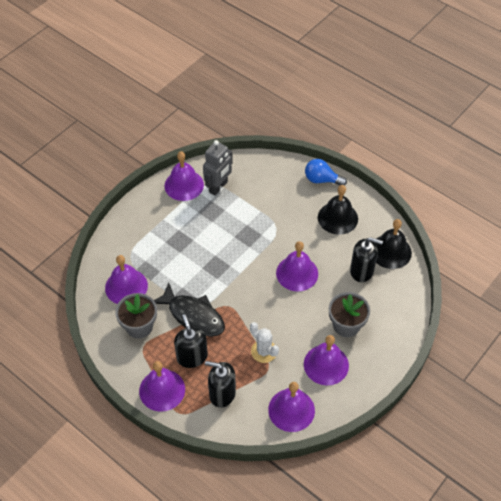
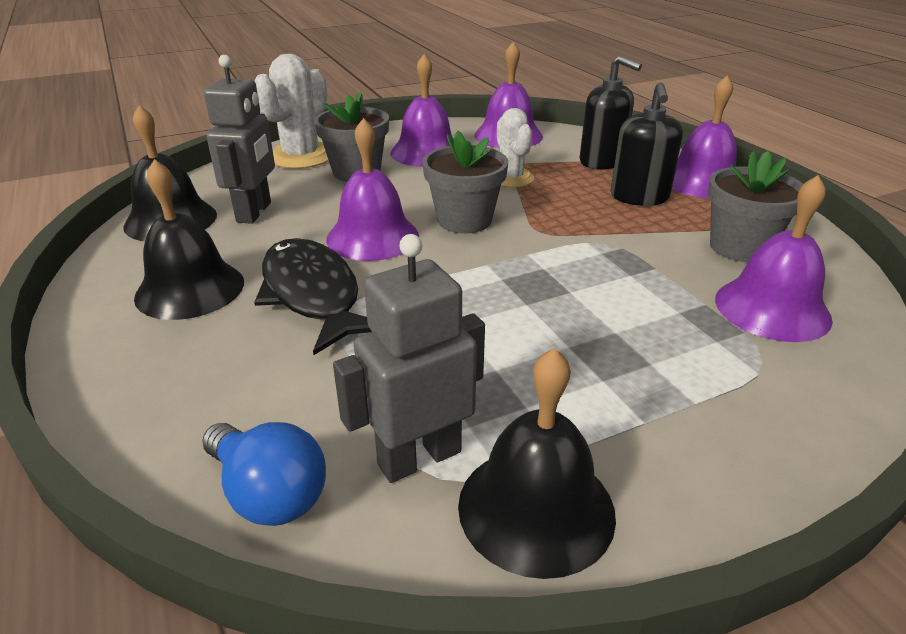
camera: 155 degrees left, 20 degrees down
black fish [154,282,225,337] -> black fish moved to [254,238,372,355]
purple bell [165,151,204,201] -> black bell [458,348,616,579]
blue light bulb [305,159,347,186] -> blue light bulb moved to [202,422,326,526]
black soap dispenser [350,237,383,282] -> grey robot [204,55,275,224]
none -> white cactus [255,54,329,169]
none -> grey flower pot [422,130,508,233]

